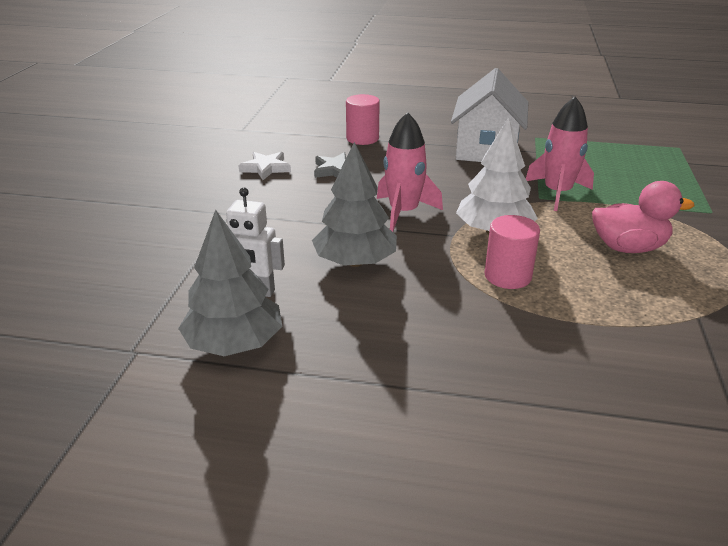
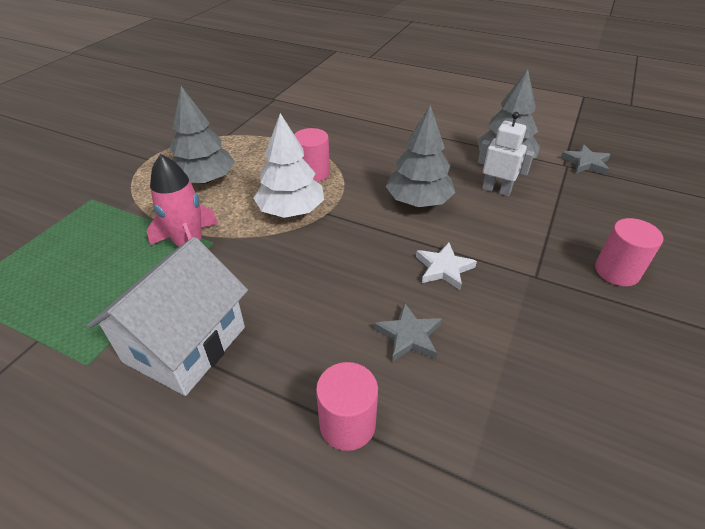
camera: 165 degrees left, 10 degrees up
white star [238,152,291,180] -> white star moved to [416,242,477,290]
pink rocket [377,112,443,232] -> none
pink duck [592,181,694,253] -> grey tree [170,86,235,184]
none -> grey star [561,144,611,175]
none -> pink cylinder [595,218,663,286]

